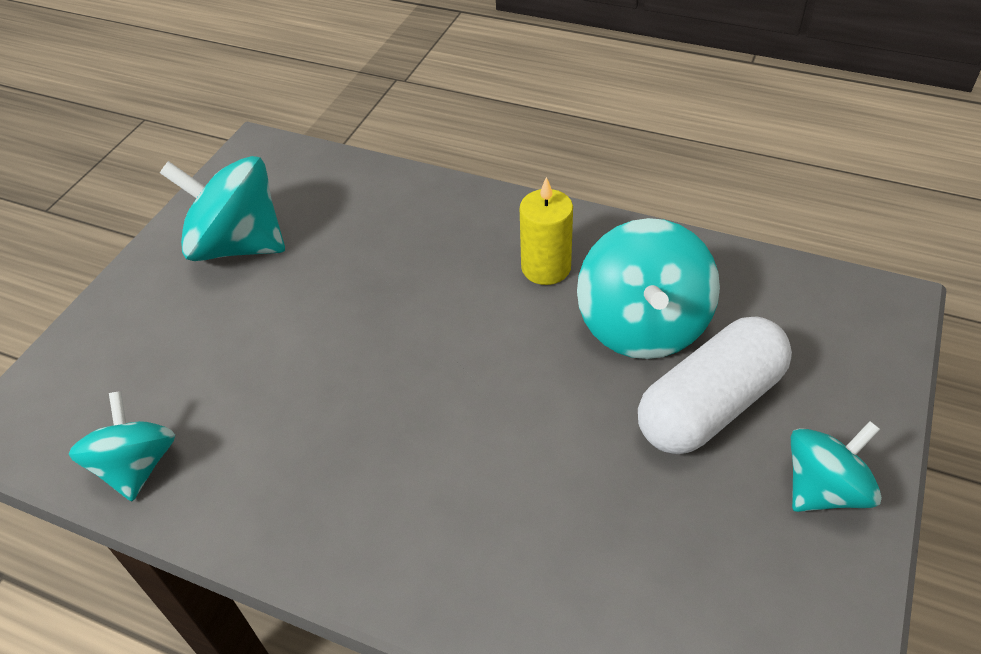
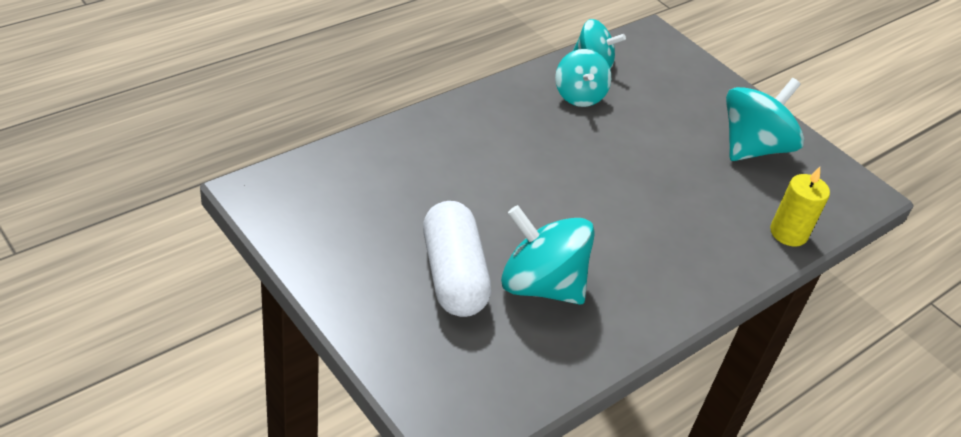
camera: 110 degrees right, 5 degrees down
yellow candle [520,177,573,285] -> yellow candle moved to [770,167,830,246]
turquoise spinning top [791,421,882,512] -> turquoise spinning top moved to [555,49,611,107]

